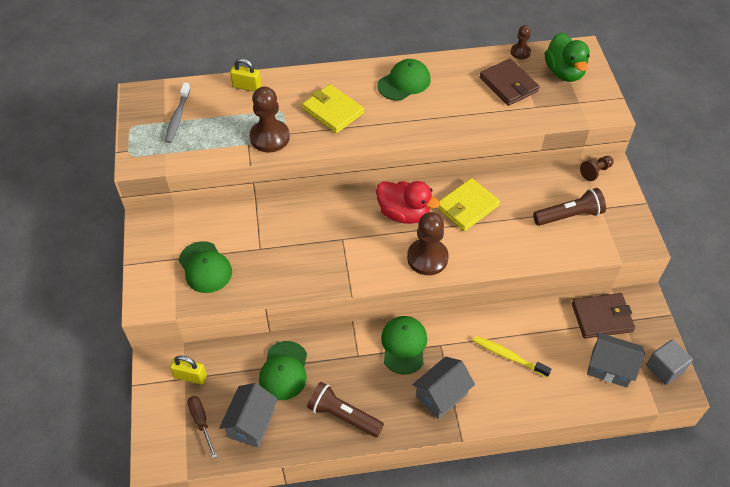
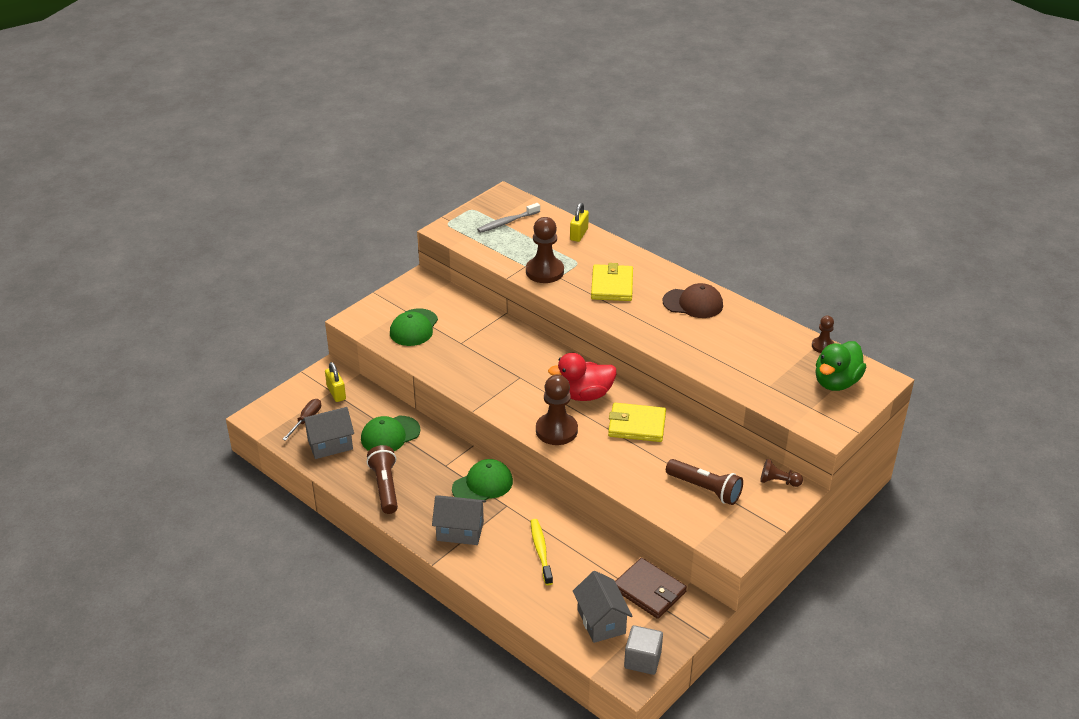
camera: 50 degrees right, 15 degrees down
yellow padlock [230,58,262,92] -> yellow padlock turned 45 degrees clockwise [570,203,589,242]
red duck [376,181,440,224] -> red duck turned 90 degrees clockwise [548,353,617,401]
green cap [377,59,431,101] -> brown cap [663,283,723,318]
brown wallet [479,59,540,106] -> none

